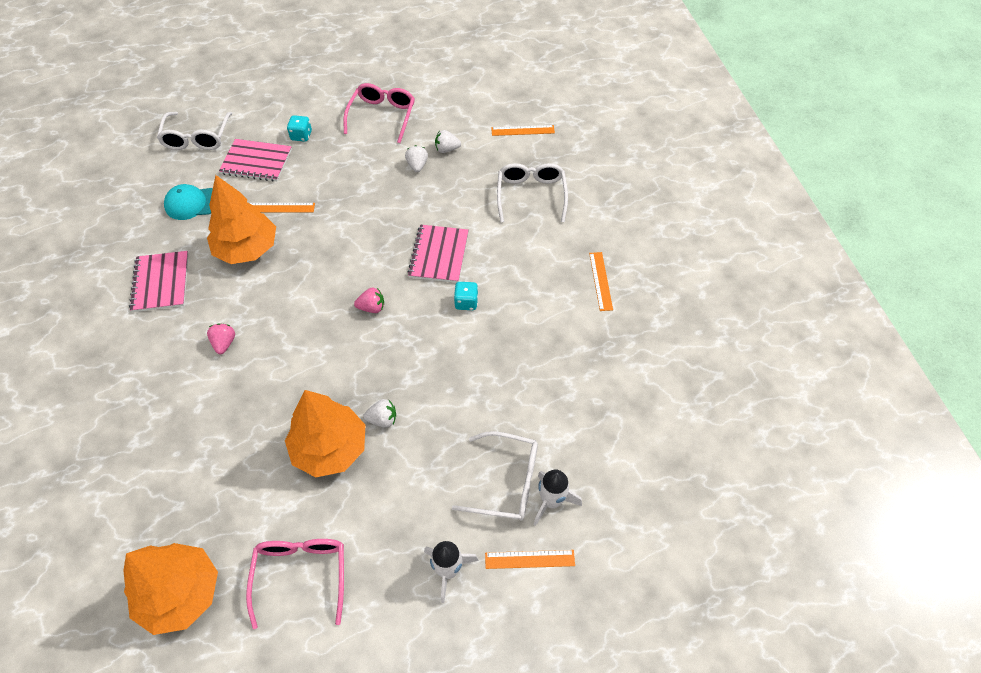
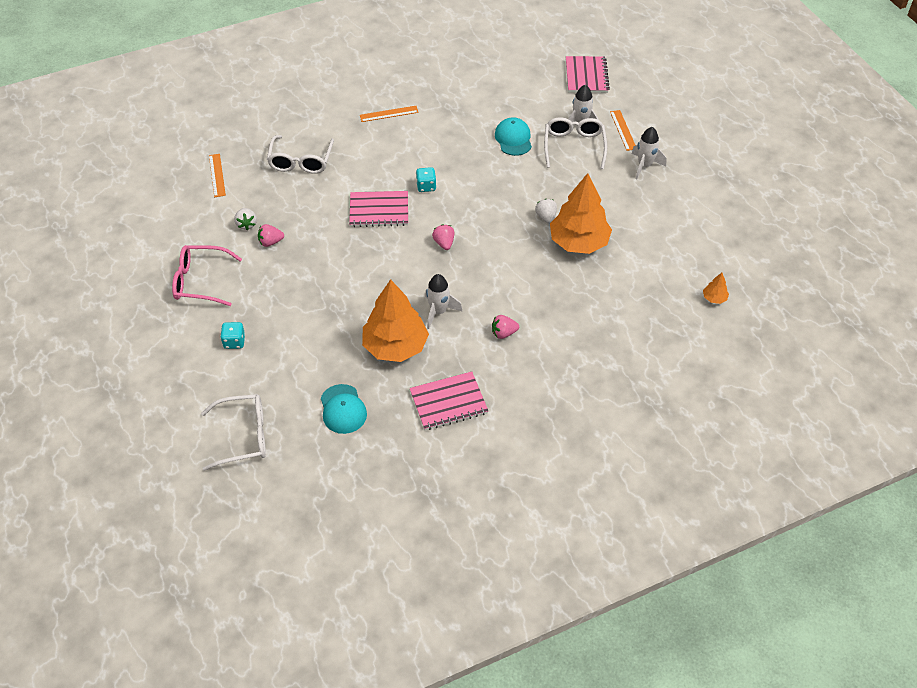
camera: 100 degrees left, 5 degrees down
orange tree [123,543,218,635] -> orange tree [703,273,729,304], size x0.40
pink notebook [219,139,292,182] -> pink notebook moved to [566,56,610,93]
pink glasses [246,539,344,629] -> none
orange ruler [249,203,315,212] -> none
white strawberry [405,145,428,172] -> pink strawberry [258,224,284,247]
white glasses [497,163,568,222] -> white glasses turned 75 degrees counterclockwise [267,135,334,174]
none -> white rocket [425,274,463,329]
none -> turquoise cap [495,117,532,156]

